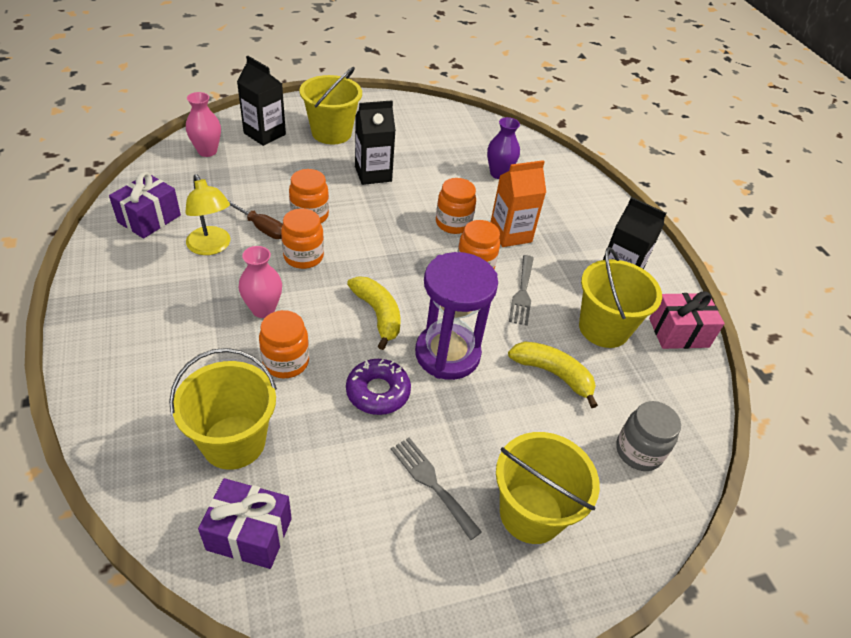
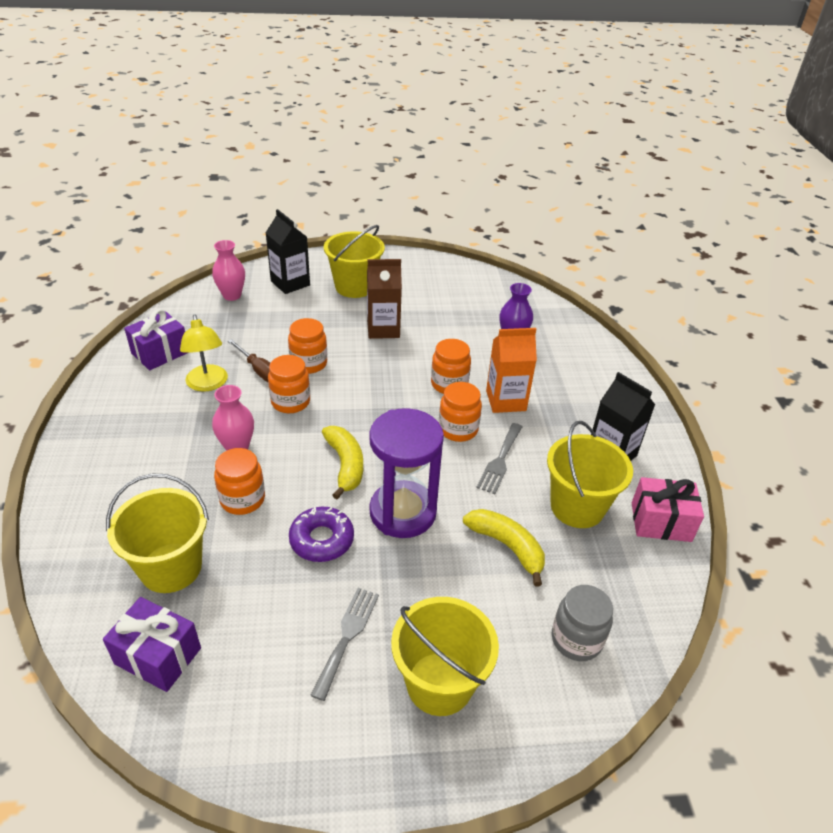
camera: 15 degrees right, 5 degrees down
black carton [355,100,396,185] -> brown carton [367,259,402,339]
grey fork [391,438,482,540] -> grey fork turned 45 degrees clockwise [310,588,379,701]

